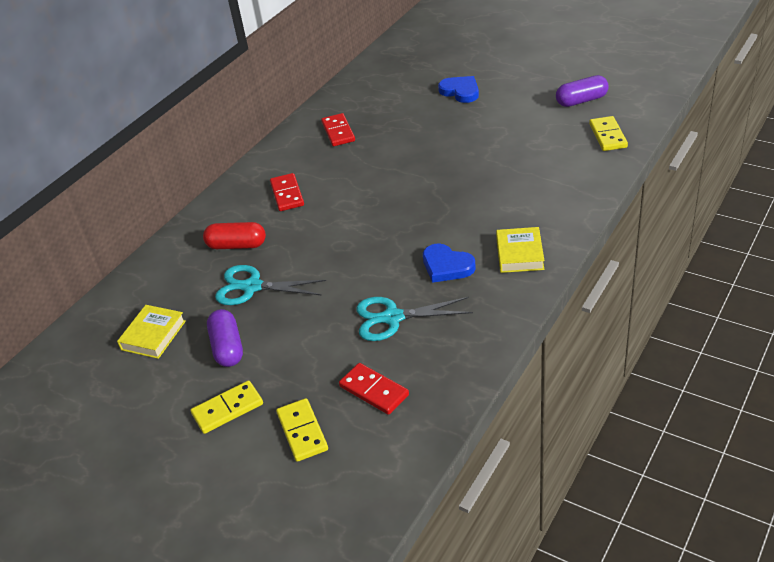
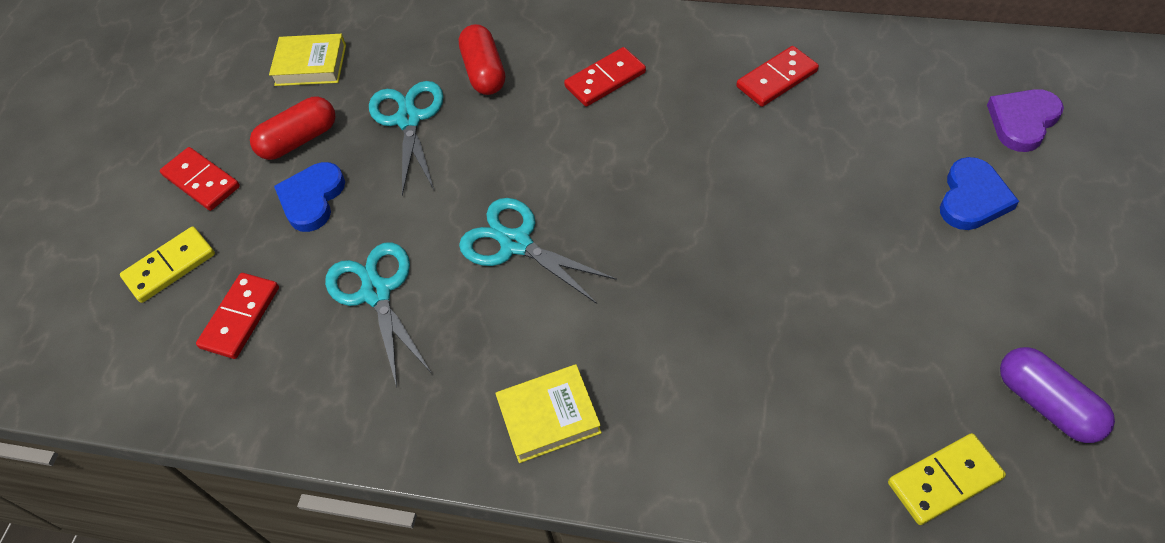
camera: 70 degrees right, 15 degrees up
yellow domino [191,380,263,434] -> red domino [160,147,240,211]
purple capsule [207,309,243,367] -> red capsule [250,97,335,160]
blue heart [423,244,476,283] -> blue heart moved to [274,162,345,232]
none -> turquoise scissors [459,198,617,304]
none -> purple heart [987,89,1064,152]

